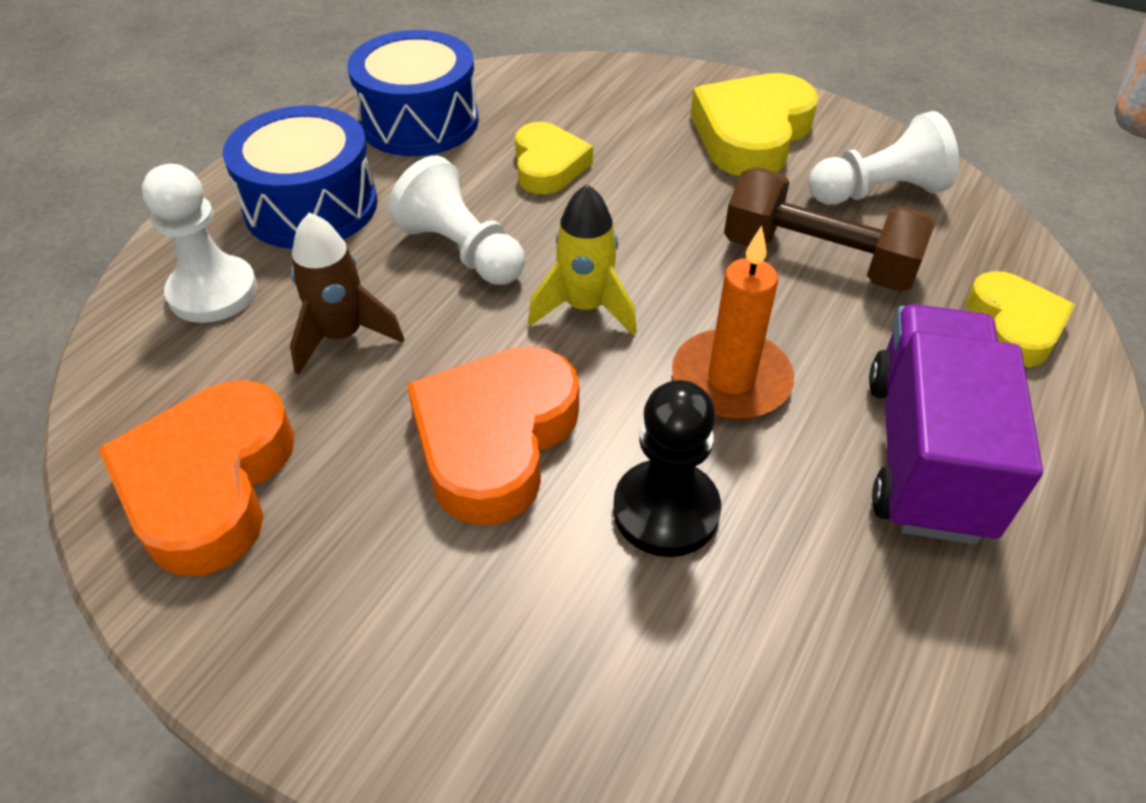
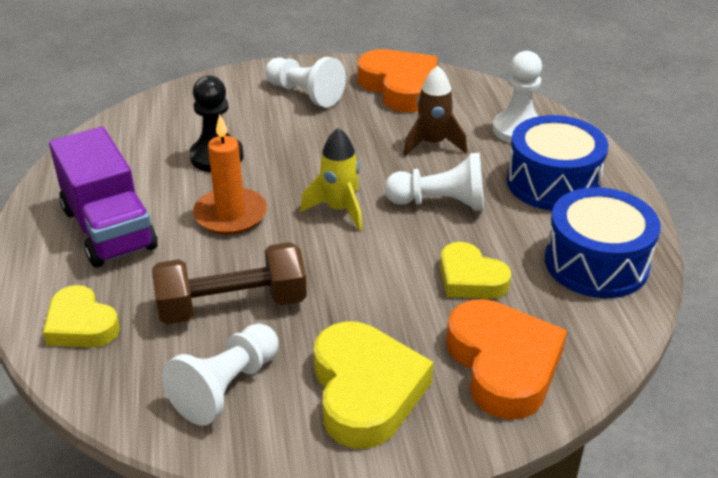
camera: 140 degrees right, 10 degrees down
orange heart [407,346,579,526] -> orange heart moved to [446,299,567,420]
none -> white pawn [265,57,346,107]

